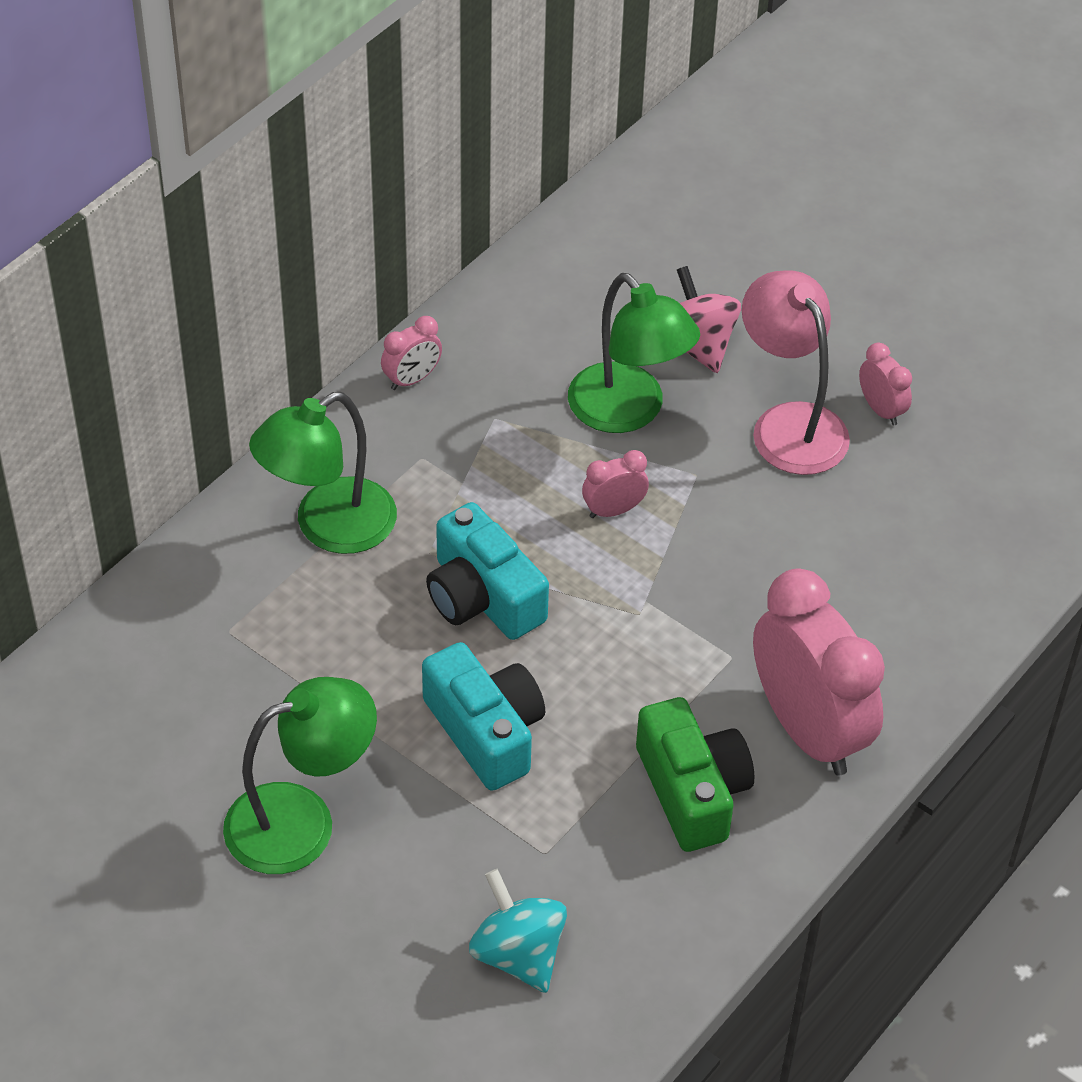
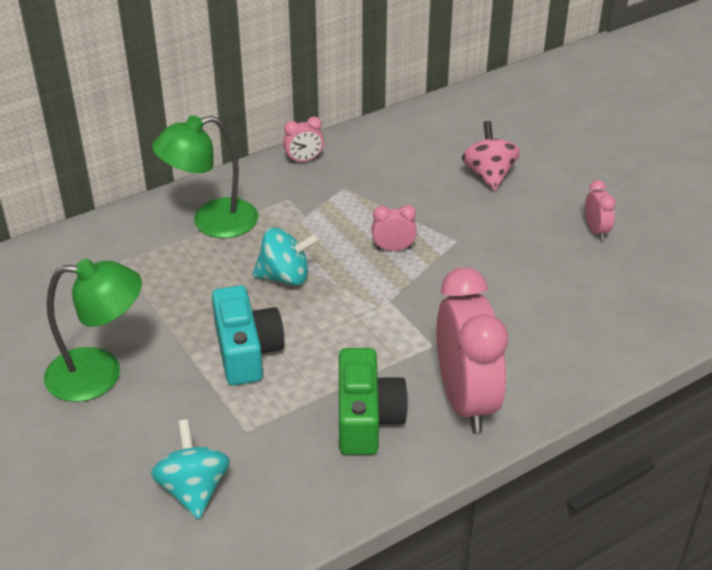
camera: 20 degrees right, 10 degrees down
turquoise camera [426,502,549,640] -> turquoise spinning top [253,228,319,286]
green lamp [568,273,700,433] -> none
pink lamp [742,271,850,475] -> none

